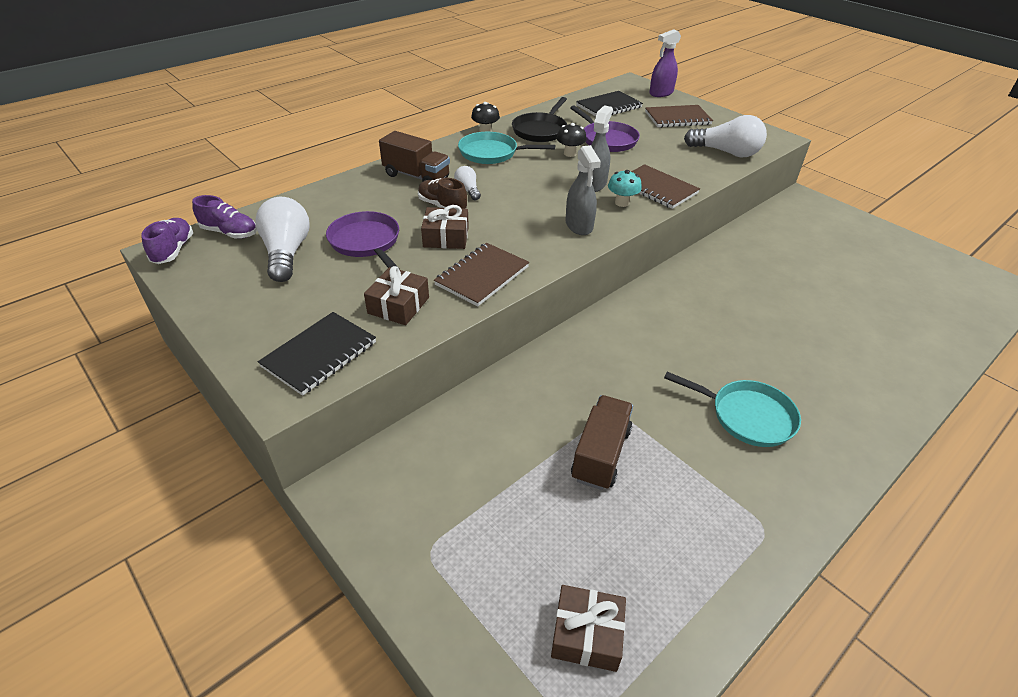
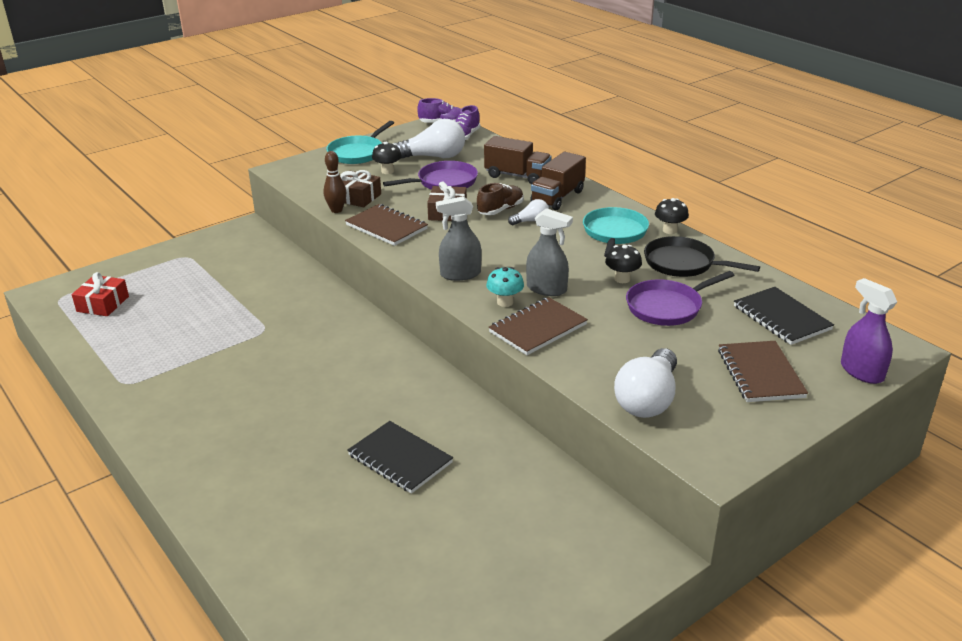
camera: 95 degrees right, 10 degrees down
black notebook [258,312,376,396] -> black notebook moved to [347,421,453,494]
brown gift [551,585,626,672] -> red gift [72,272,129,316]
brown truck [571,395,633,490] -> brown truck moved to [484,136,551,184]
turquoise pan [664,372,801,447] -> turquoise pan moved to [326,121,394,164]
none -> brown bowling pin [323,151,346,213]
none -> black mushroom [372,142,402,174]

